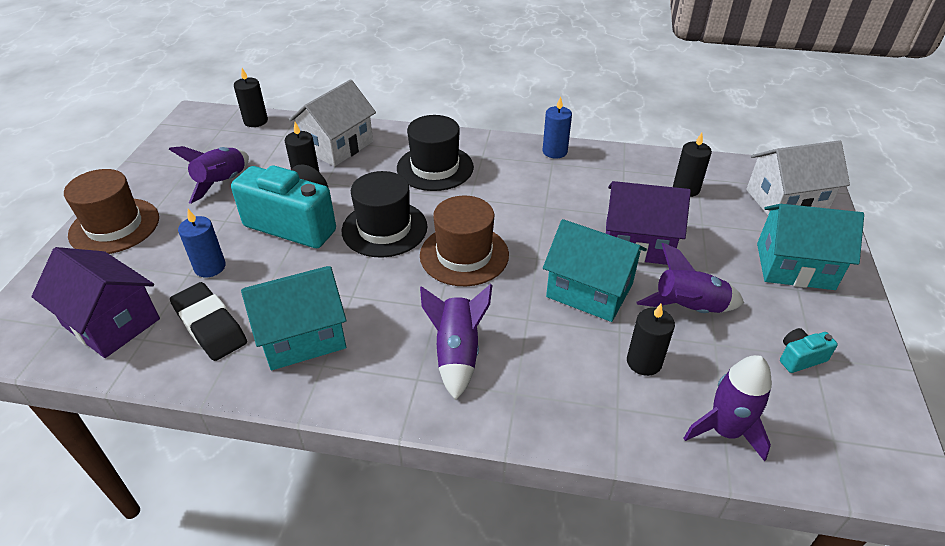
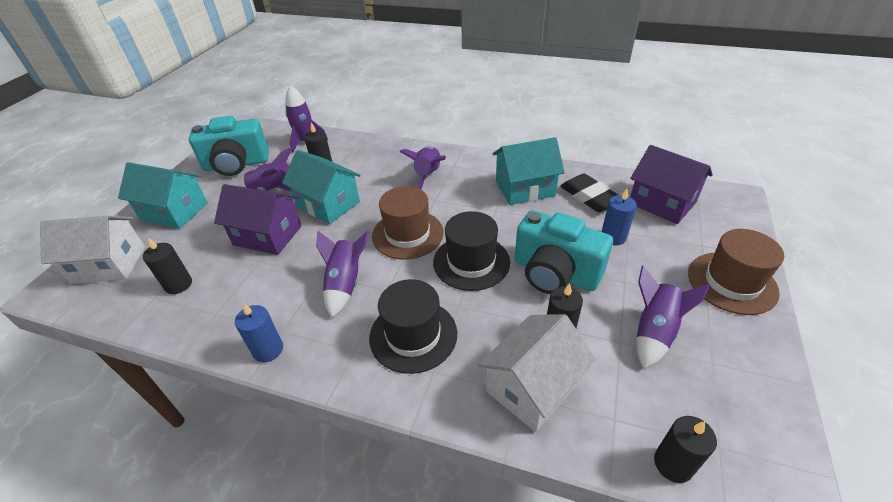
camera: 170 degrees left, 0 degrees up
turquoise camera [780,328,838,373] -> turquoise camera [189,116,269,176], size x2.37
none -> purple rocket [316,230,370,318]

